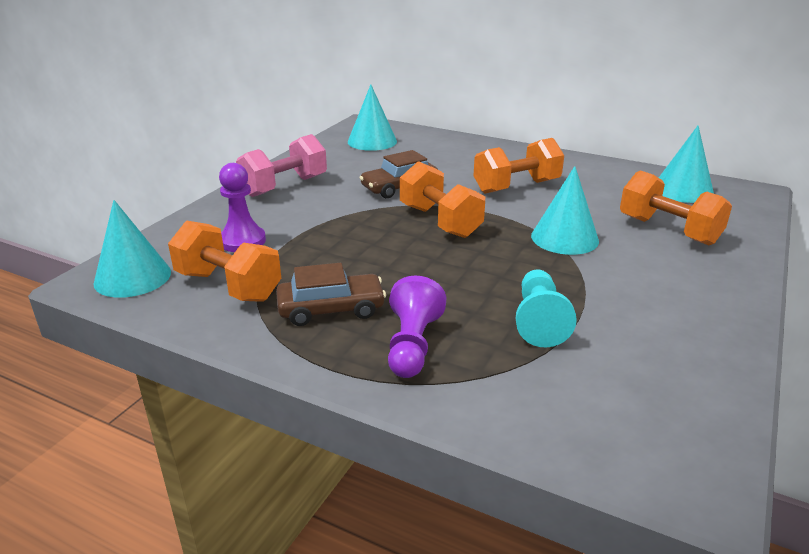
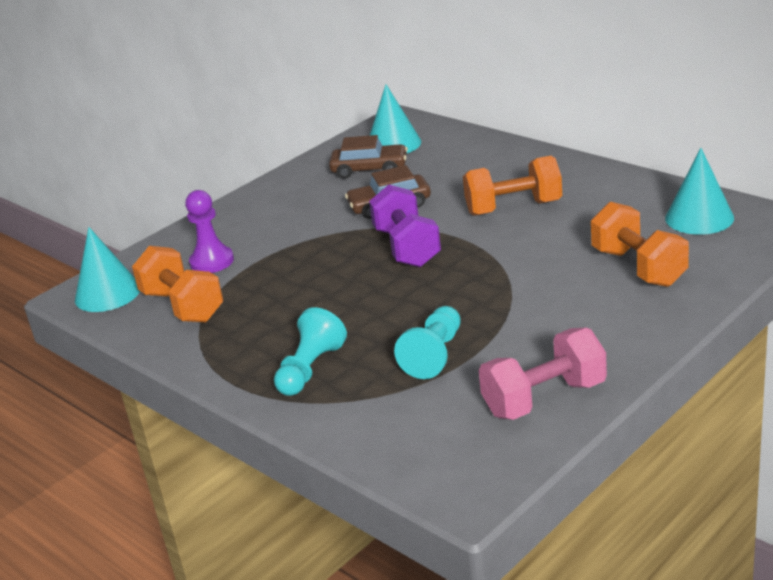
camera: 20 degrees right, 0 degrees up
pink dumbbell [236,134,327,197] -> pink dumbbell moved to [479,327,607,420]
brown car [276,263,386,326] -> brown car moved to [329,135,408,179]
purple pawn [388,276,446,378] -> turquoise pawn [274,307,347,396]
orange dumbbell [400,161,485,238] -> purple dumbbell [369,185,441,267]
turquoise cone [531,166,599,255] -> none

